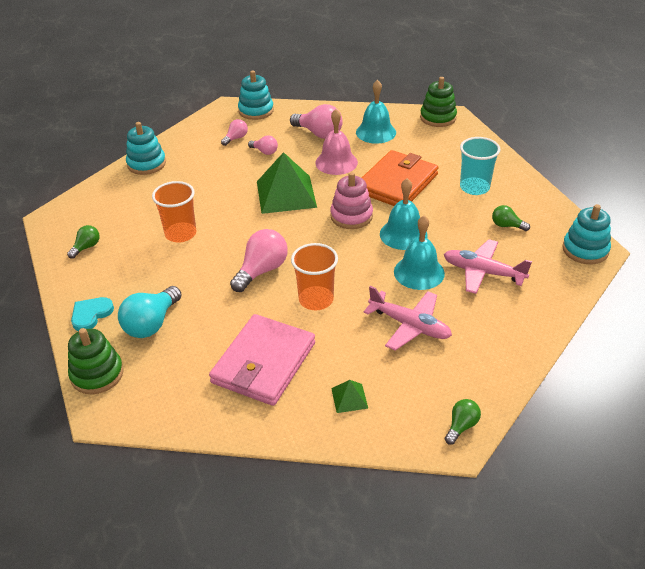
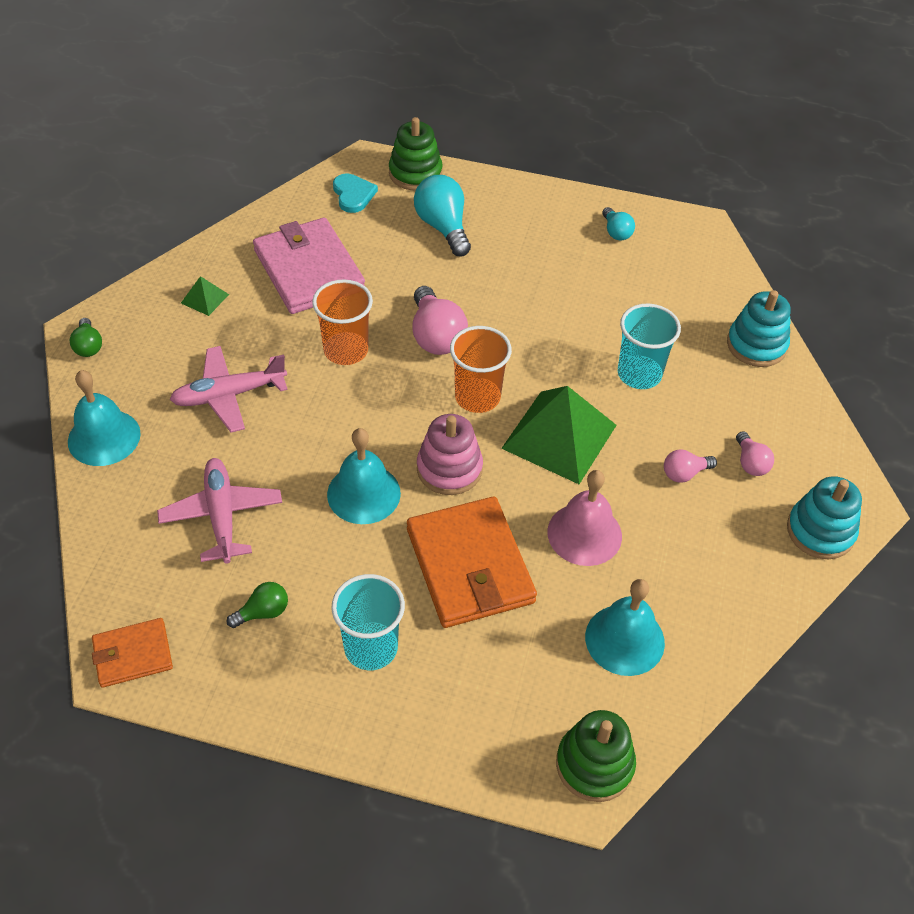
camera: 125 degrees right, 10 degrees up
green light bulb [67,225,100,259] -> turquoise light bulb [602,207,635,241]
turquoise heart [71,297,114,331] -> turquoise heart moved to [333,174,378,213]
orange cup [152,181,196,242] -> orange cup moved to [450,326,512,413]
pink light bulb [290,104,343,139] -> none
turquoise bell [394,215,445,290] -> turquoise bell moved to [68,370,141,466]
pink plane [444,239,532,294] -> pink plane turned 75 degrees counterclockwise [157,458,282,564]
turquoise stacking toy [562,204,611,264] -> orange wallet [92,618,173,688]
none -> turquoise cup [618,303,681,389]

